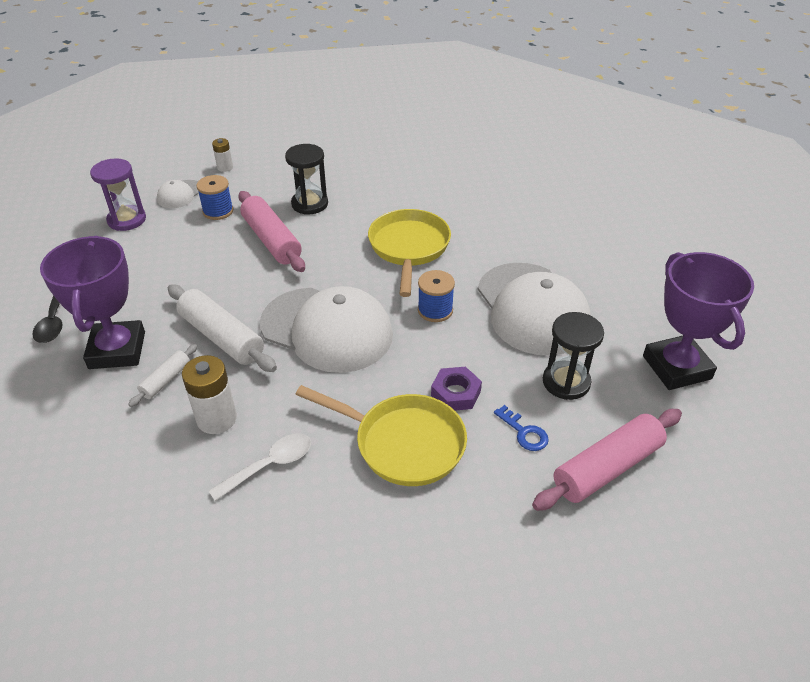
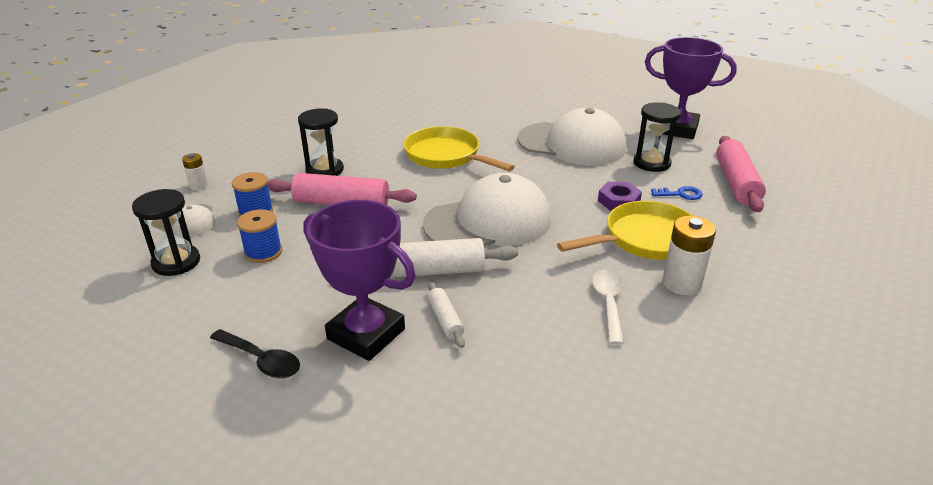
camera: 50 degrees left, 10 degrees down
purple hourglass [90,158,146,231] -> black hourglass [132,189,200,276]
white battery [182,355,237,434] -> white battery moved to [662,216,716,295]
blue spool [418,270,455,322] -> blue spool moved to [237,209,282,263]

